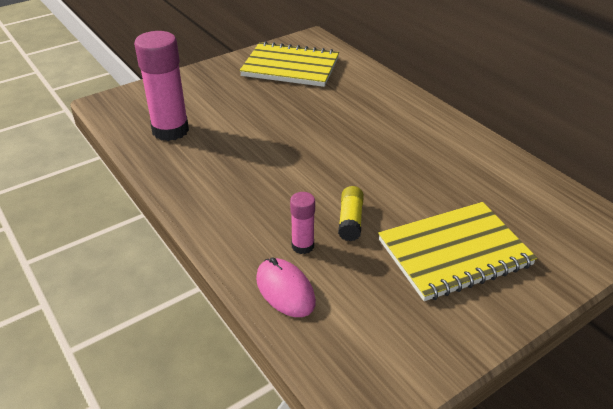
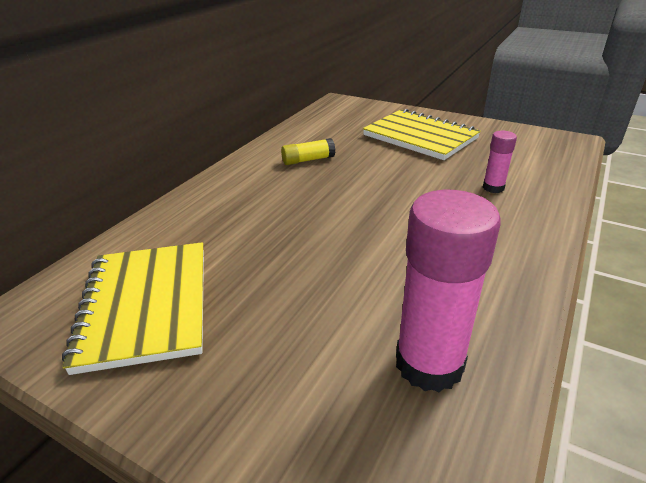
camera: 115 degrees left, 5 degrees down
pink mouse [256,257,316,317] -> none
yellow glue stick [338,186,364,241] -> yellow glue stick moved to [281,138,335,165]

